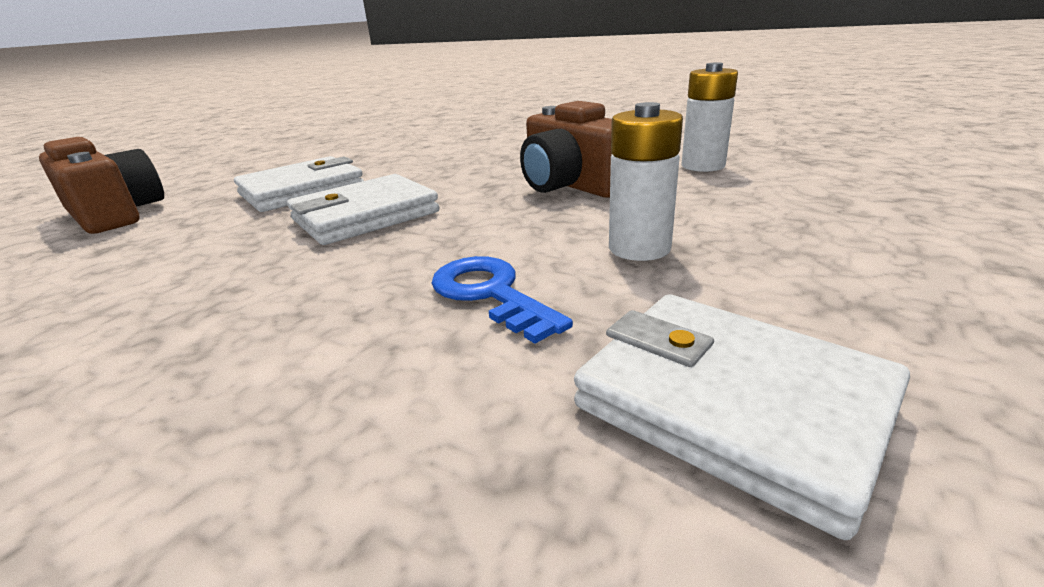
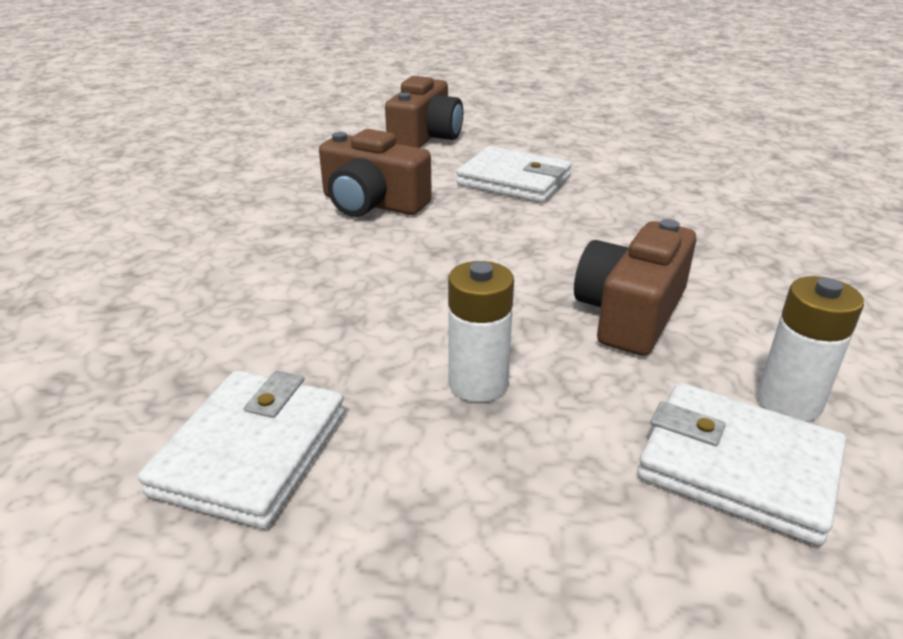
camera: 65 degrees right, 5 degrees up
white wallet [287,174,440,245] -> white wallet moved to [637,383,846,546]
blue key [432,256,573,344] -> none
none -> brown camera [319,129,432,217]

